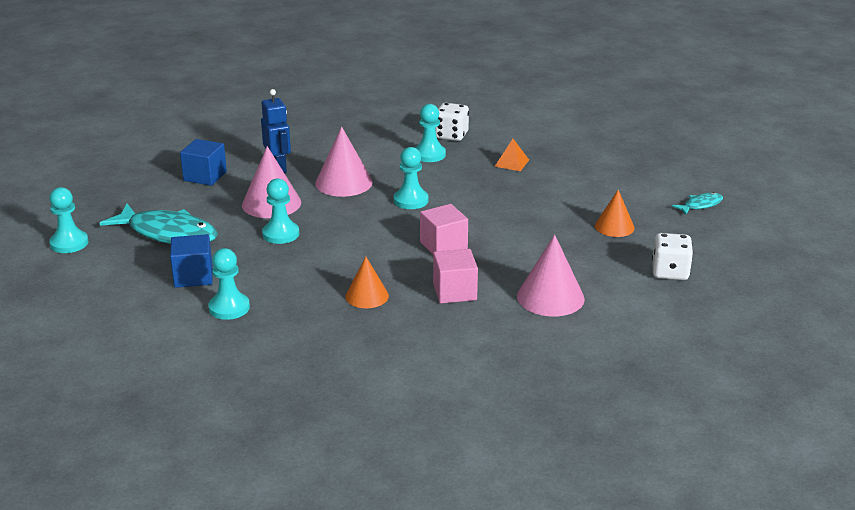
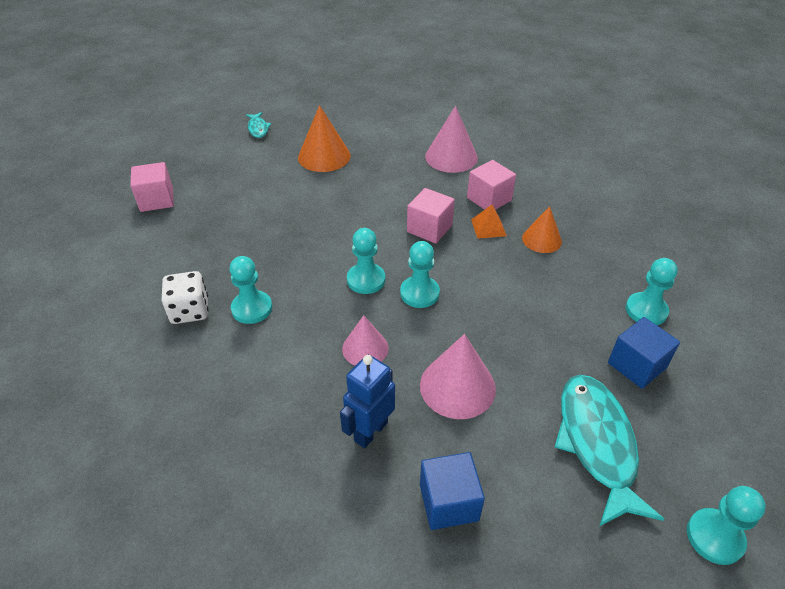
camera: 120 degrees left, 15 degrees up
turquoise pawn [262,179,299,244] -> turquoise pawn moved to [400,241,440,308]
pink cone [315,127,373,197] -> pink cone [342,315,388,366], size x0.65
orange pyramid [494,139,529,171] -> orange pyramid moved to [471,205,507,239]
orange cone [595,190,635,237] -> orange cone [298,105,350,172], size x1.55
white dice [652,233,693,280] -> none
turquoise fish [672,192,723,215] -> turquoise fish turned 135 degrees counterclockwise [246,112,271,138]
none -> pink cube [130,162,174,212]

